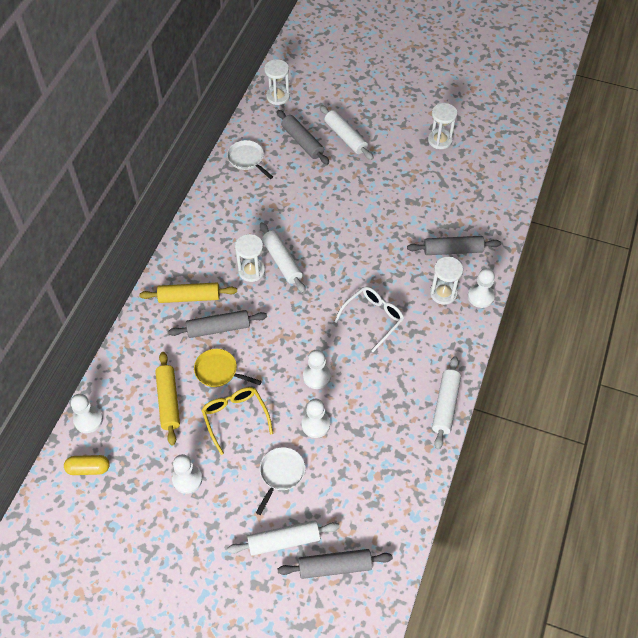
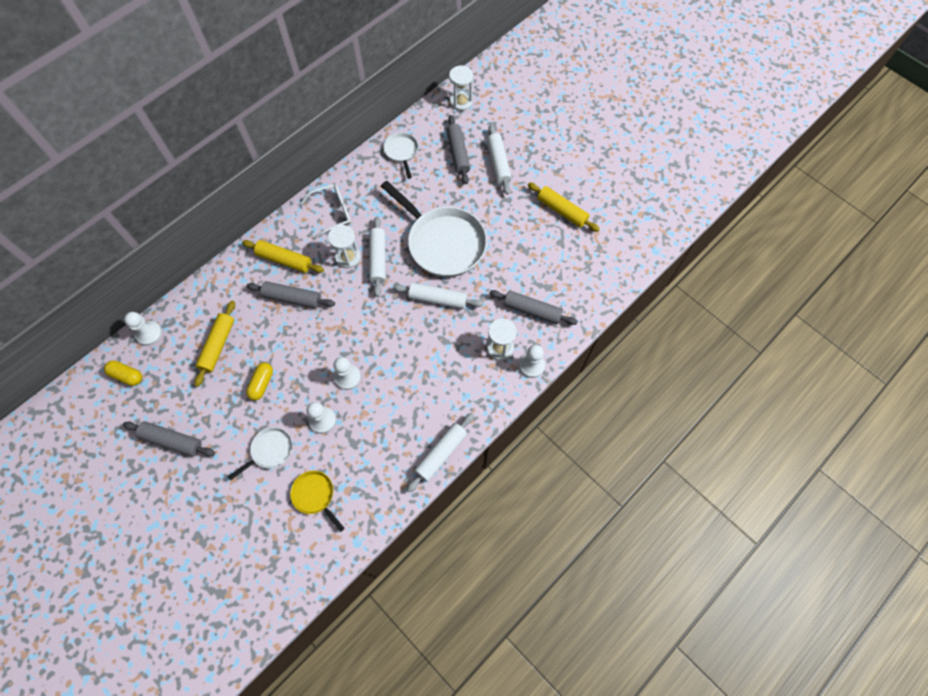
camera: 25 degrees right, 10 degrees up
white pawn [172,454,202,494] -> none
yellow pan [194,349,262,387] -> yellow pan moved to [290,471,345,532]
yellow glasses [201,387,273,455] -> yellow capsule [246,363,273,400]
white rolling pin [227,520,340,556] -> white rolling pin moved to [393,282,483,309]
grey rolling pin [277,549,393,579] -> grey rolling pin moved to [123,421,215,457]
white glasses [334,287,404,352] -> white glasses moved to [300,184,351,239]
white hourglass [428,103,458,149] -> none
none -> white pan [381,181,487,277]
none -> yellow rolling pin [528,182,600,232]

